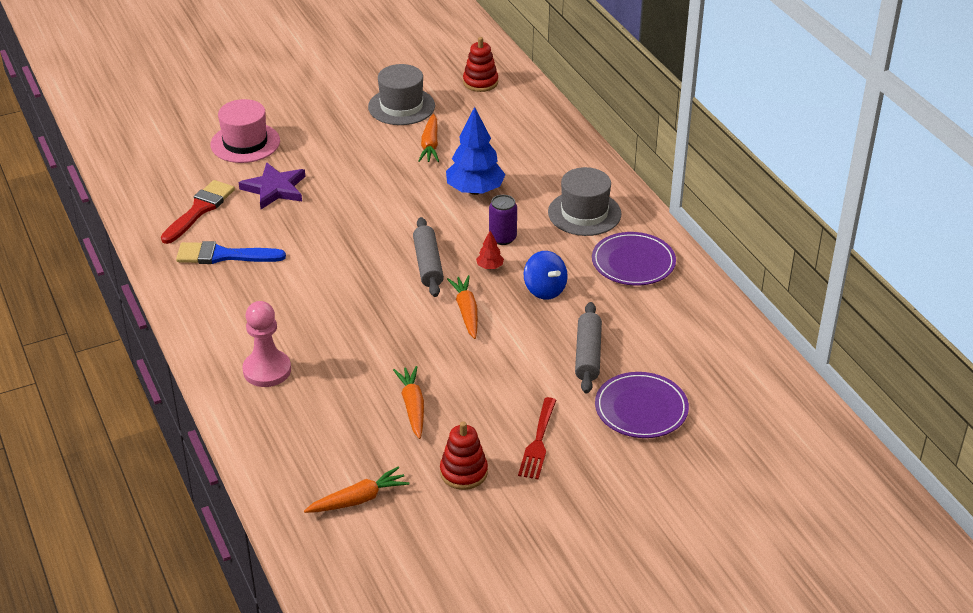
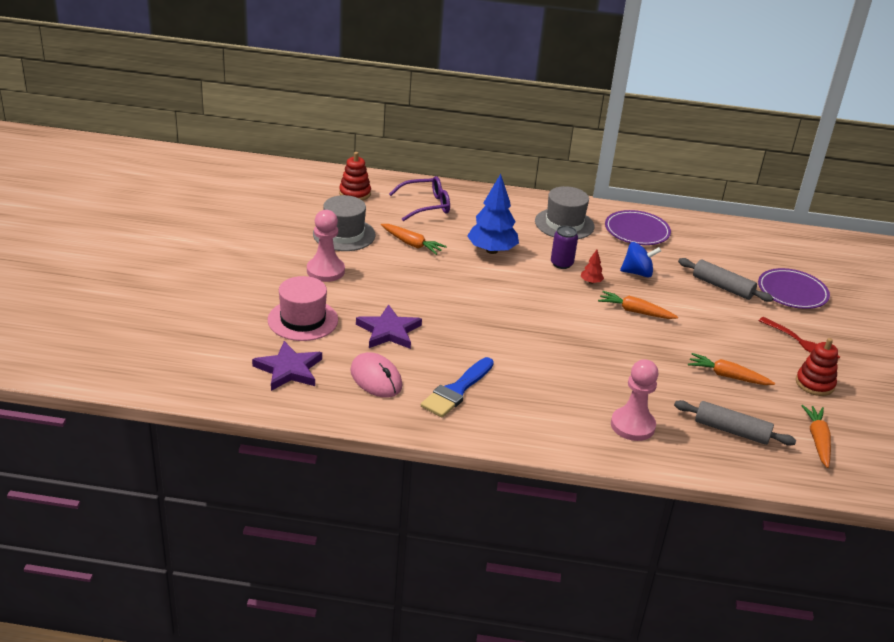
camera: 60 degrees left, 5 degrees down
red brush [161,180,235,244] -> pink mouse [350,352,402,398]
grey rolling pin [413,217,444,297] -> grey rolling pin moved to [674,400,796,446]
none -> purple star [252,341,322,391]
none -> pink pawn [307,210,345,282]
none -> purple glasses [389,176,450,221]

